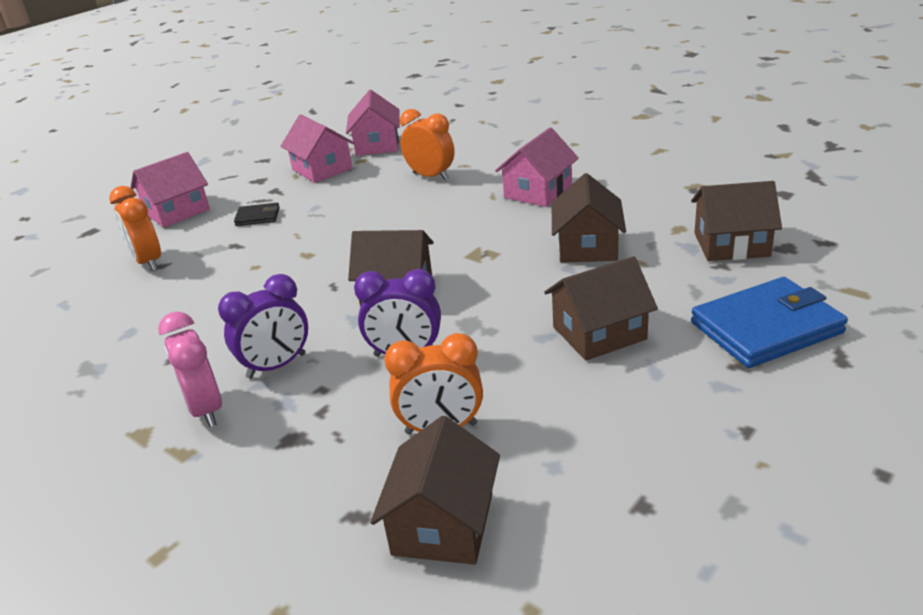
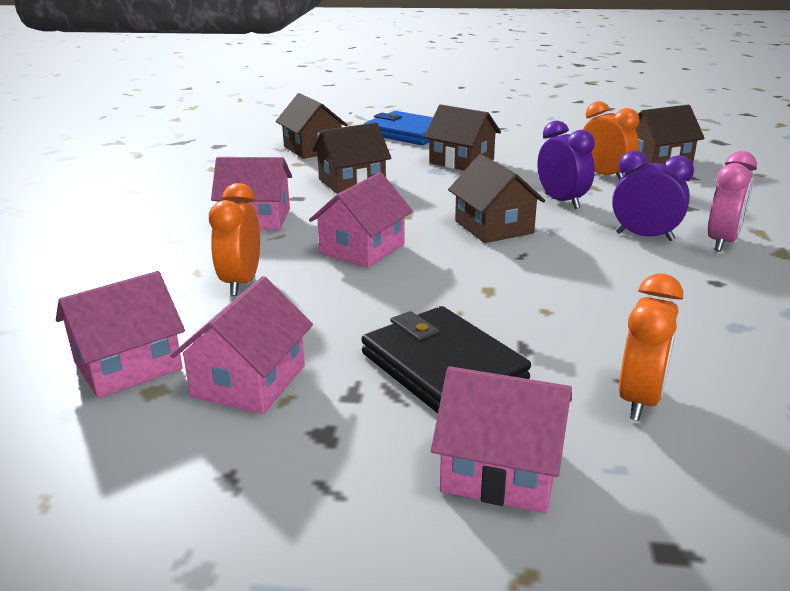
camera: 125 degrees left, 5 degrees down
black wallet [234,203,280,226] -> black wallet [361,306,531,413], size x2.09
none -> pink house [309,172,413,268]

